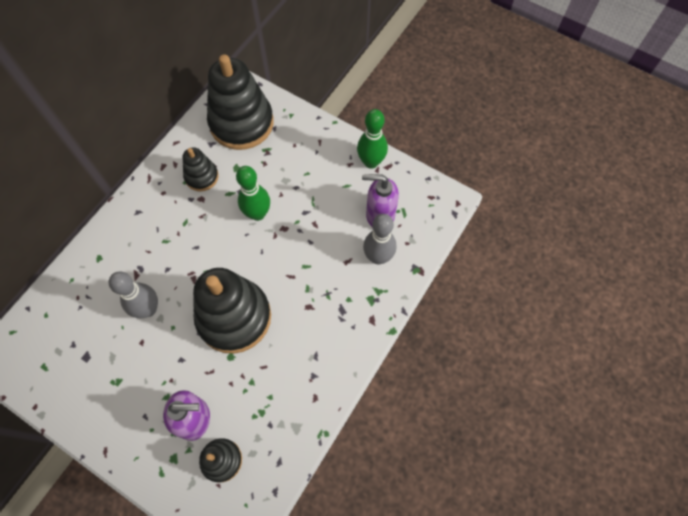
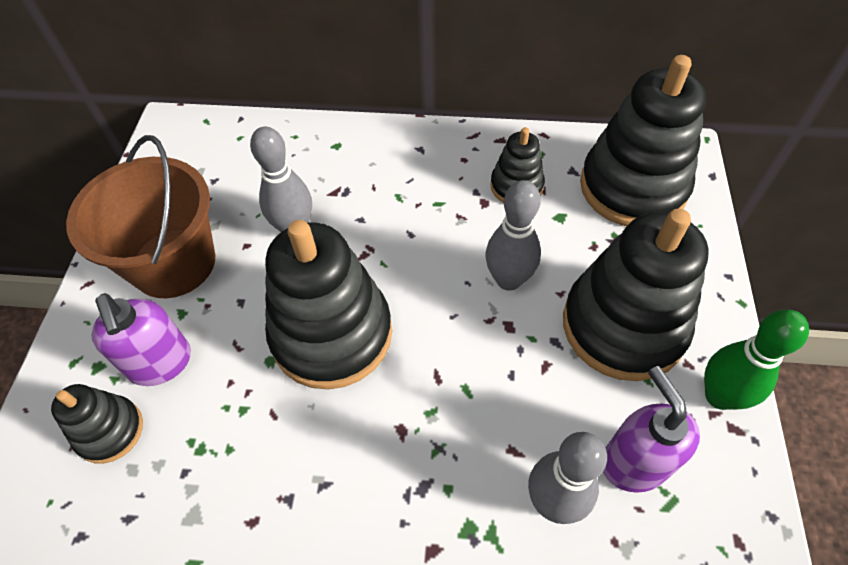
camera: 65 degrees right, 10 degrees down
green bowling pin [236,166,270,221] -> grey bowling pin [485,180,541,291]
none -> brown bucket [66,135,215,298]
none -> black stacking toy [563,209,709,381]

